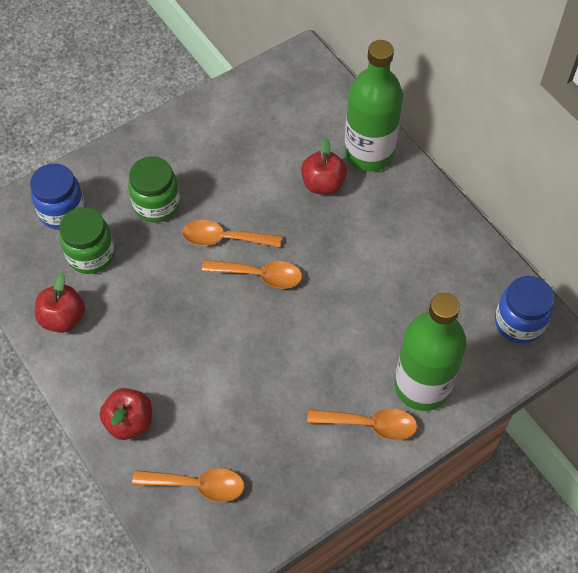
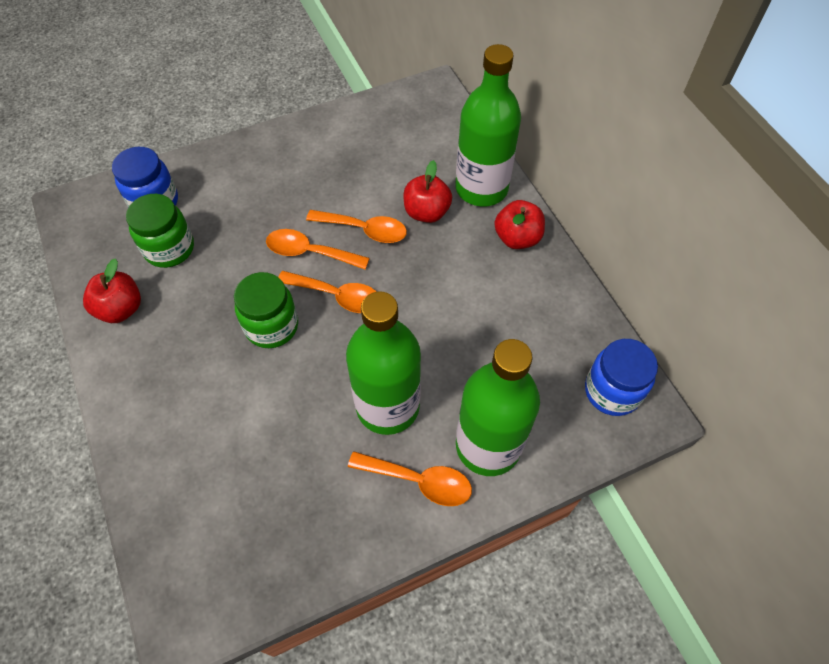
camera: 10 degrees right, 0 degrees up
red apple [100,388,152,440] -> red apple moved to [494,200,545,249]
green jar [128,156,180,223] -> green jar moved to [234,272,298,348]
orange spoon [132,468,245,502] -> orange spoon moved to [306,210,407,243]
none -> green bottle [346,291,421,435]

